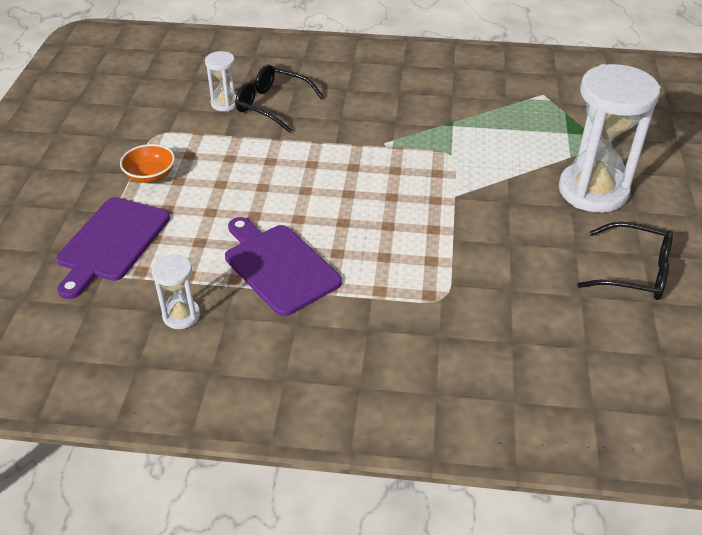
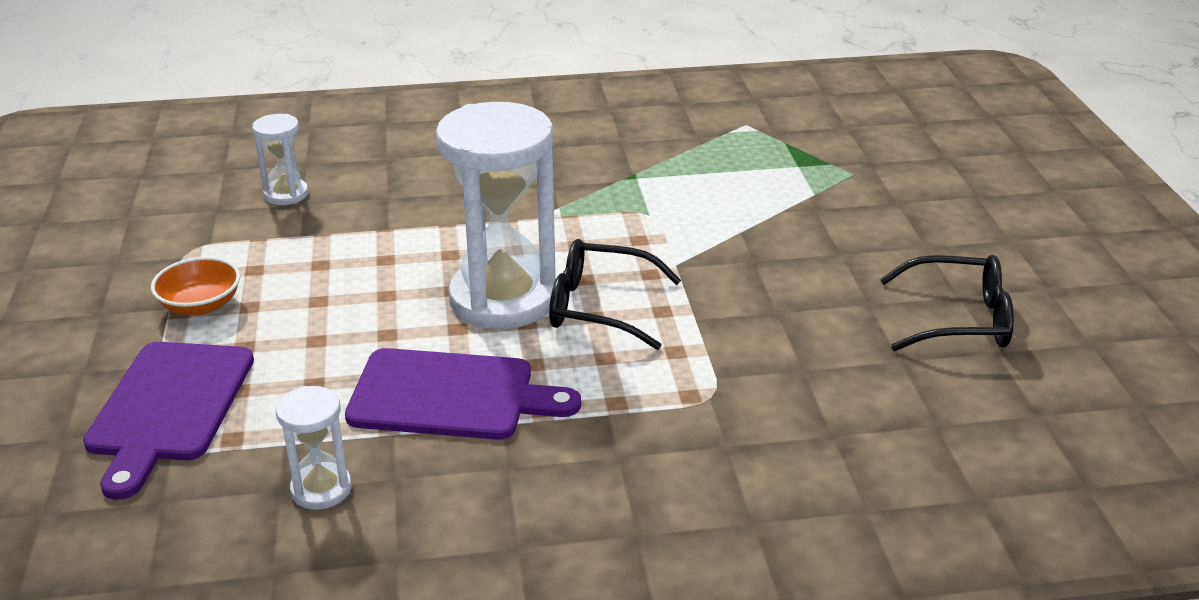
camera: 15 degrees left, 10 degrees down
purple cutting board [225,217,342,316] -> purple cutting board turned 150 degrees clockwise [345,348,581,440]
black glasses [235,64,324,133] -> black glasses moved to [549,239,681,350]
white hourglass [559,64,660,213] -> white hourglass moved to [436,102,556,329]

